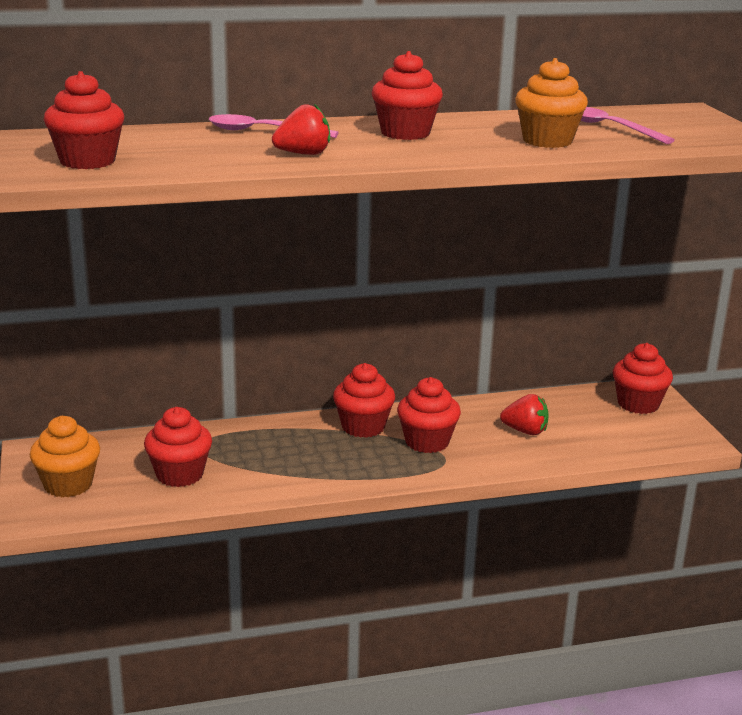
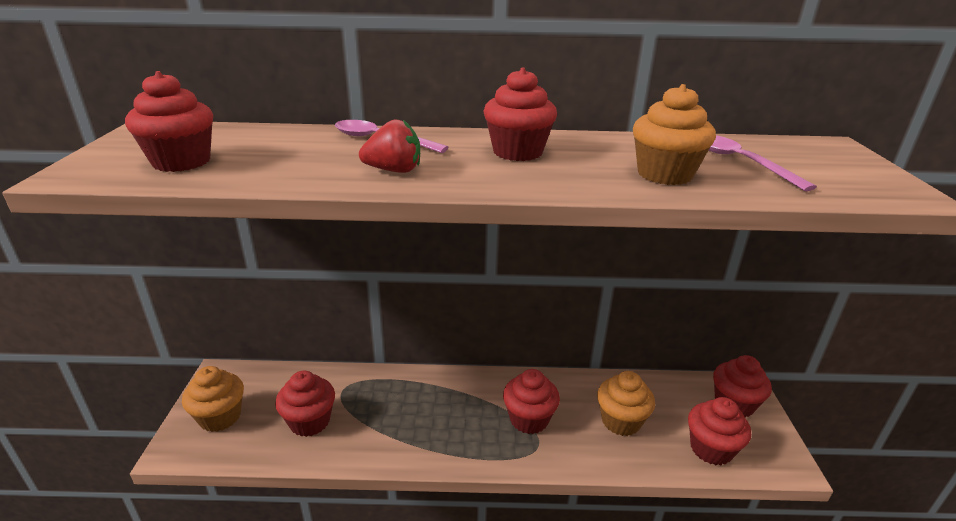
camera: 15 degrees right, 5 degrees up
red cupcake [333,363,395,438] -> red cupcake moved to [688,397,751,465]
red strawberry [500,394,549,435] -> orange cupcake [597,371,655,436]

